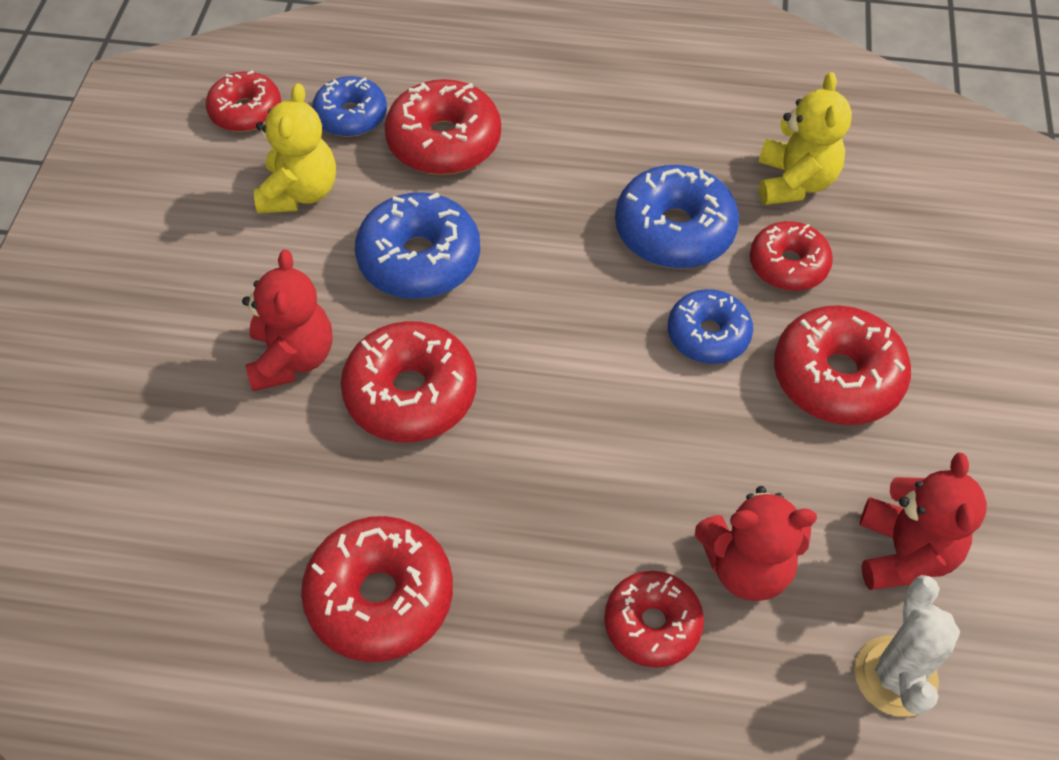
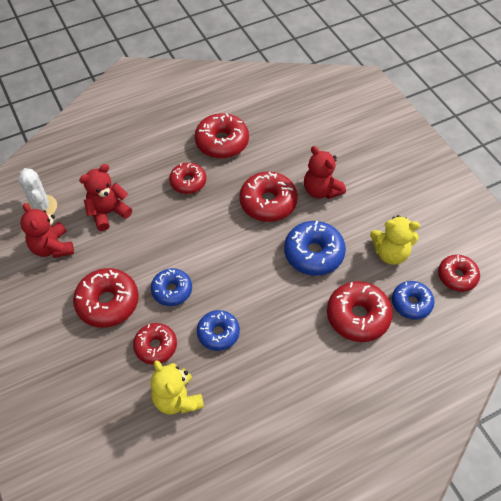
camera: 145 degrees right, 0 degrees up
yellow teddy bear [254,83,336,214] -> yellow teddy bear turned 60 degrees counterclockwise [370,215,420,265]
red donut [604,571,704,668] -> red donut moved to [169,162,206,194]
blue donut [615,165,739,269] -> blue donut [197,310,240,351], size x0.65

